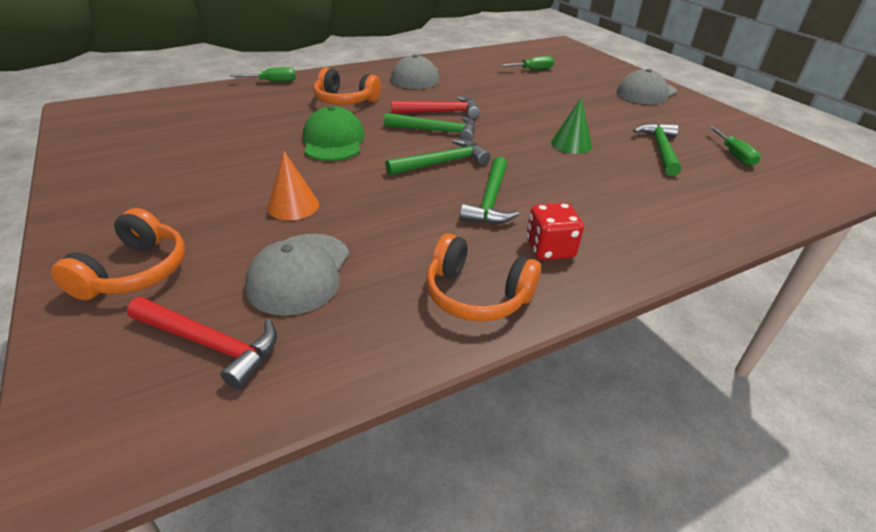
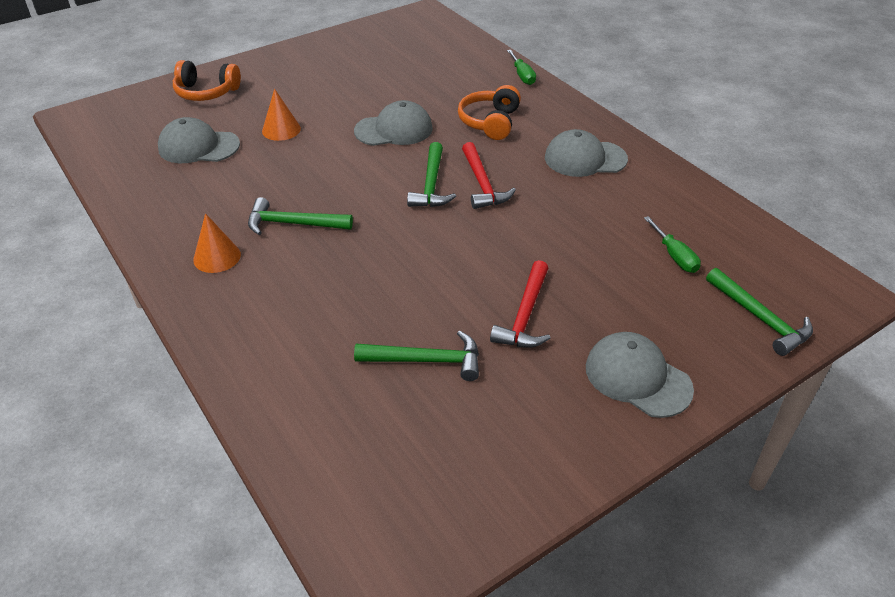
camera: 85 degrees right, 5 degrees up
red hammer [127,297,277,389] -> red hammer moved to [490,260,550,348]
green cap [303,106,365,161] -> grey cap [354,100,433,146]
green hammer [385,139,491,175] -> green hammer moved to [706,268,813,356]
orange headphones [426,234,541,322] -> none
red dice [526,203,584,260] -> orange cone [193,213,241,273]
green cone [551,97,592,154] -> none
green screwdriver [709,126,761,166] -> none

